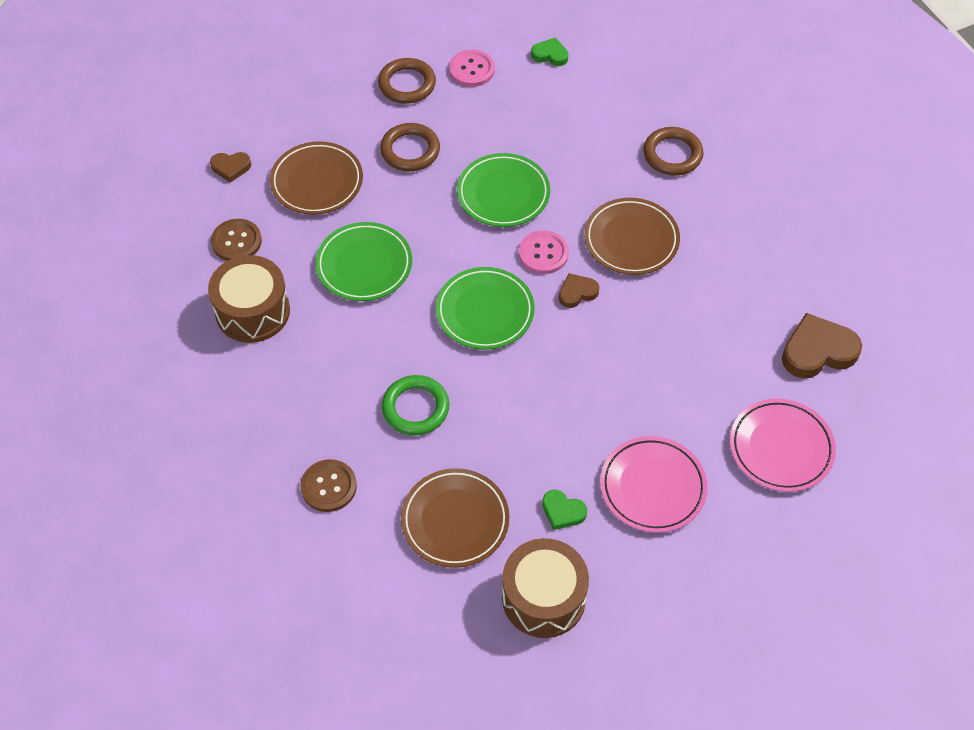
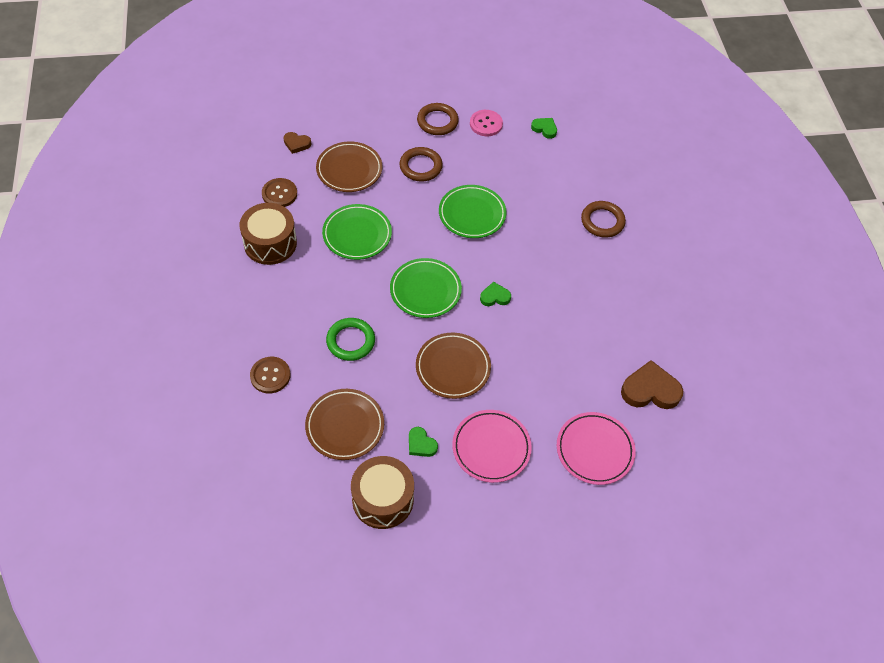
camera: 15 degrees right, 0 degrees up
pink button [519,230,569,274] -> none
brown heart [559,273,599,308] -> green heart [480,282,511,306]
brown plate [584,198,680,275] -> brown plate moved to [416,333,491,399]

